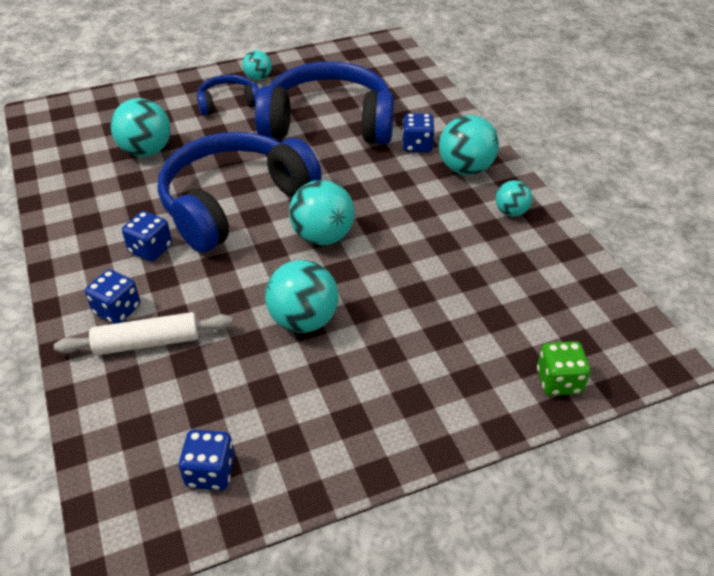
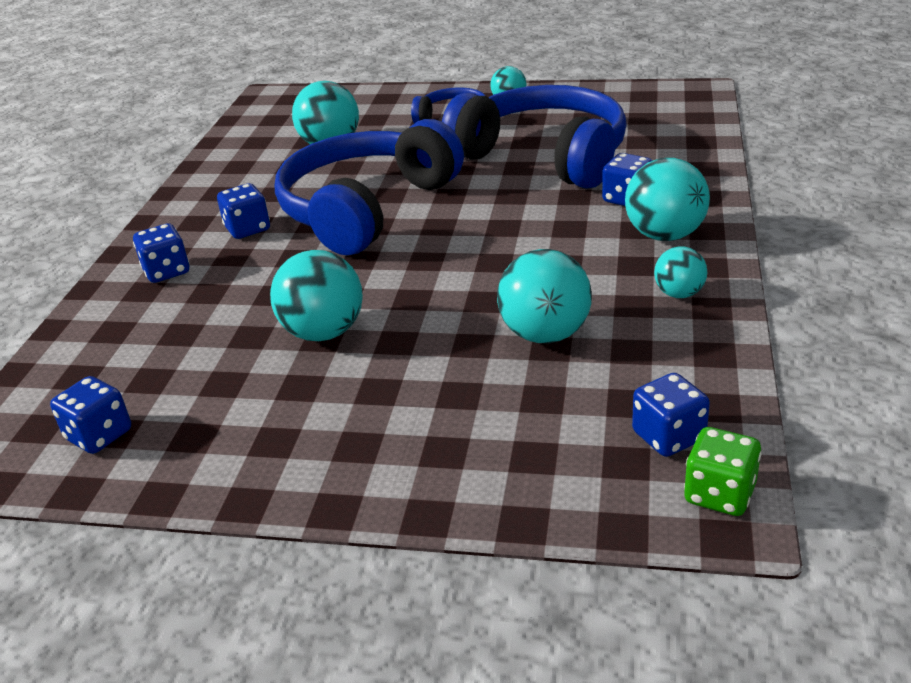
camera: 35 degrees right, 10 degrees down
white rolling pin [54,312,233,355] -> none
blue headphones [158,132,322,253] -> blue headphones turned 45 degrees counterclockwise [275,119,464,255]
turquoise ball [289,180,355,246] -> turquoise ball moved to [497,249,592,343]
green dice [537,341,590,396] -> green dice moved to [684,427,761,516]
none -> blue dice [632,373,710,457]

